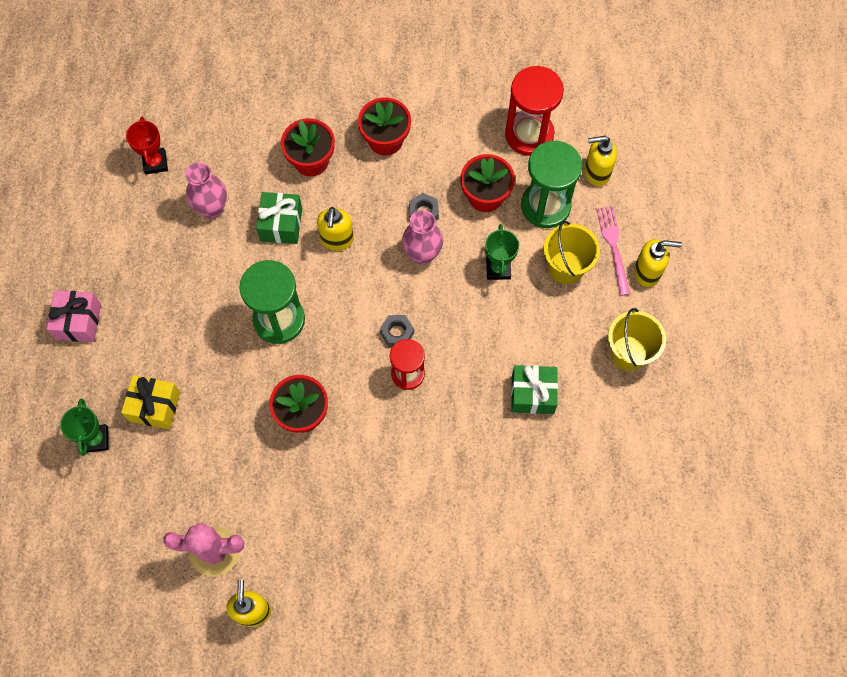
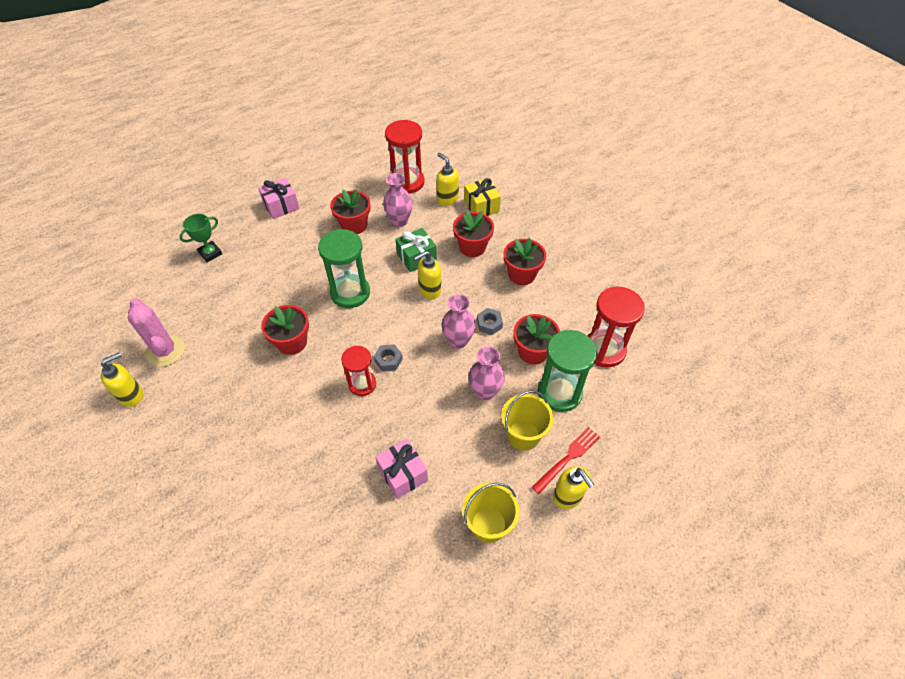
camera: 55 degrees right, 15 degrees down
yellow gift [121,375,180,429] -> yellow gift moved to [464,178,501,216]
red trophy [126,117,168,175] -> red hourglass [385,120,425,194]
green trophy [485,224,519,280] -> pink vase [468,346,505,400]
green gift [511,365,558,414] -> pink gift [375,439,428,499]
yellow soap dispenser [585,136,617,186] -> yellow soap dispenser moved to [436,152,459,206]
pink fork [597,206,630,296] -> red fork [532,427,600,494]
none -> red flower pot [330,189,371,234]

